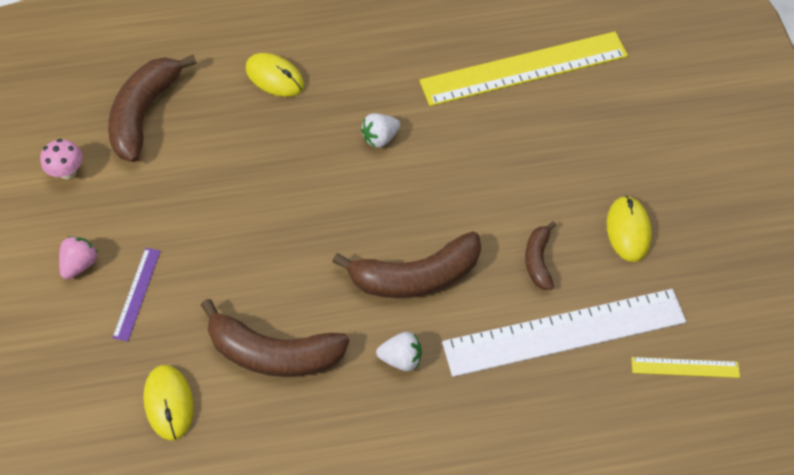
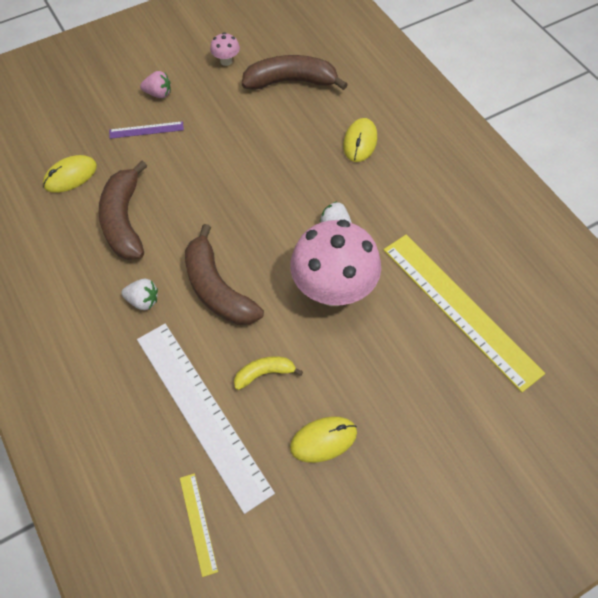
camera: 70 degrees right, 0 degrees up
white strawberry [376,332,422,371] -> white strawberry turned 60 degrees counterclockwise [121,279,158,310]
brown banana [525,221,556,290] -> yellow banana [234,356,303,390]
none -> pink mushroom [290,220,381,306]

